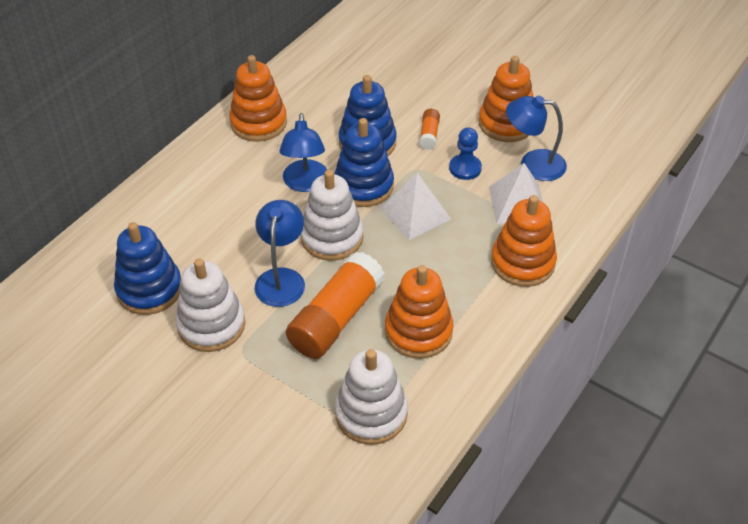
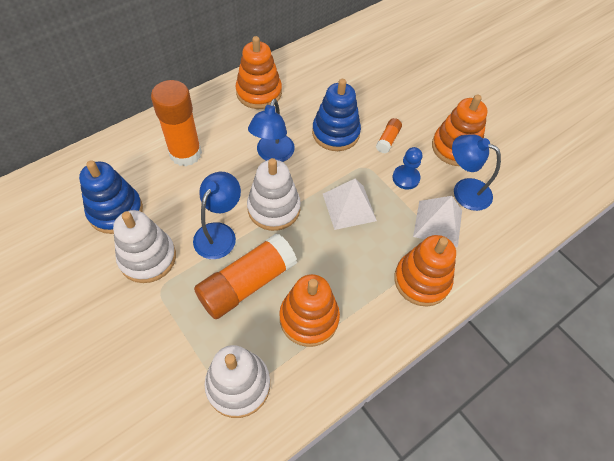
camera: 15 degrees right, 10 degrees up
blue stacking toy [334,118,394,207] -> none
none -> orange glue stick [151,80,202,166]

